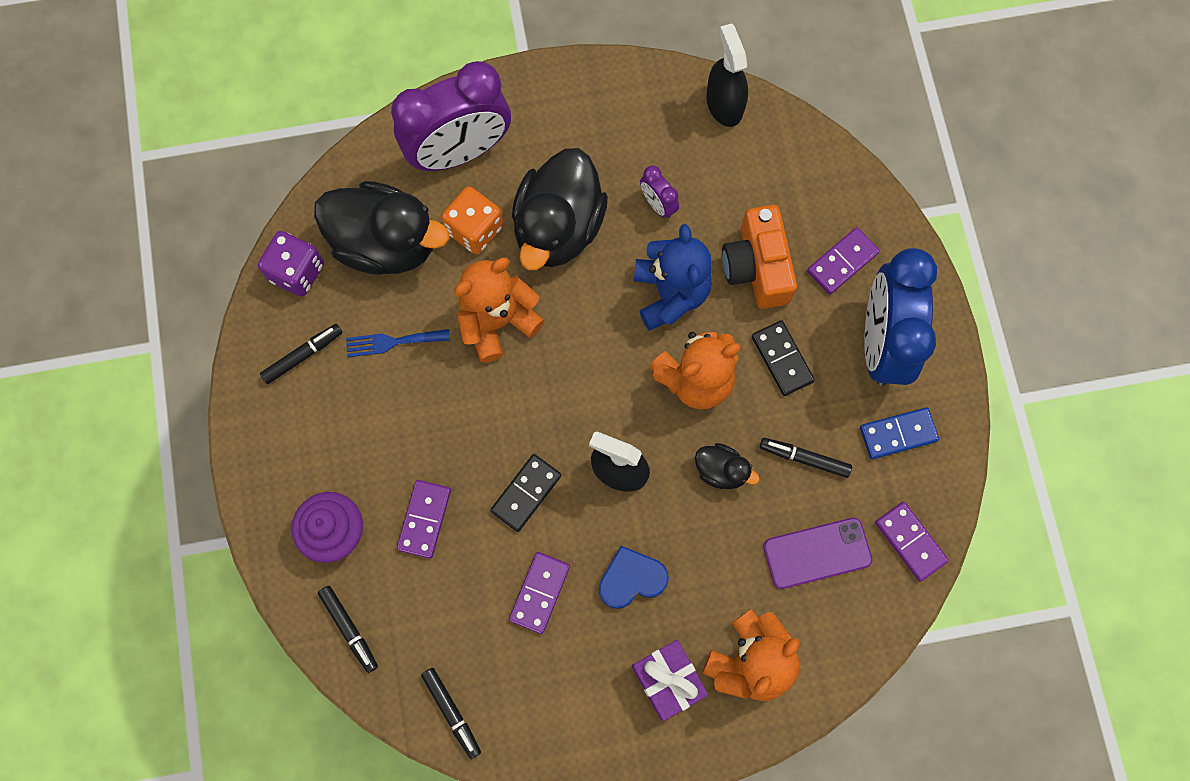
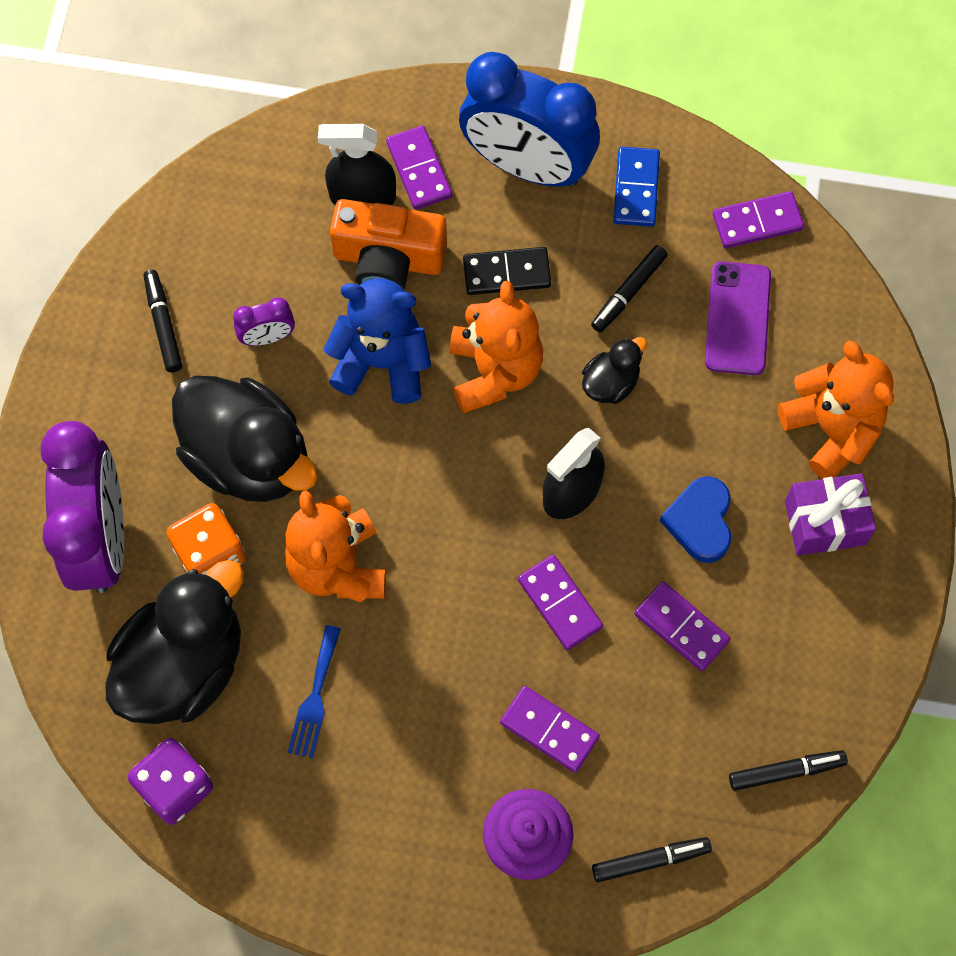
camera: 70 degrees left, 5 degrees down
black marker [260,324,343,384] -> black marker moved to [144,270,182,372]
black domino [490,454,561,532] -> purple domino [518,555,603,650]
black spray bottle [706,23,748,127] -> black spray bottle moved to [318,124,396,205]

